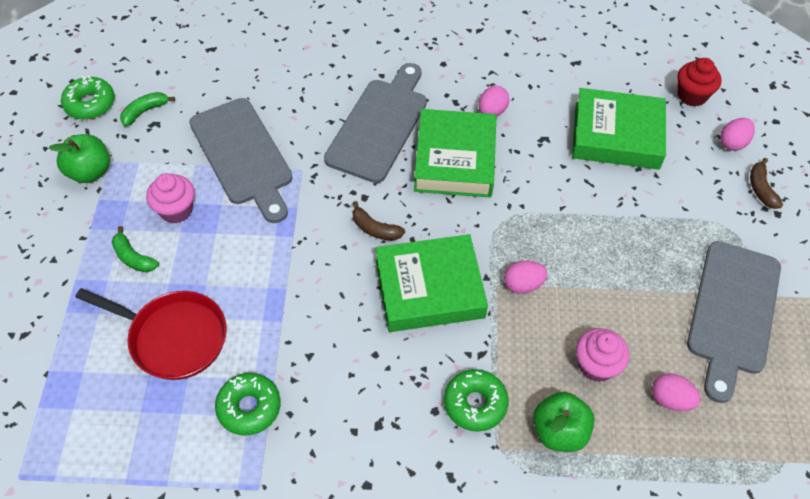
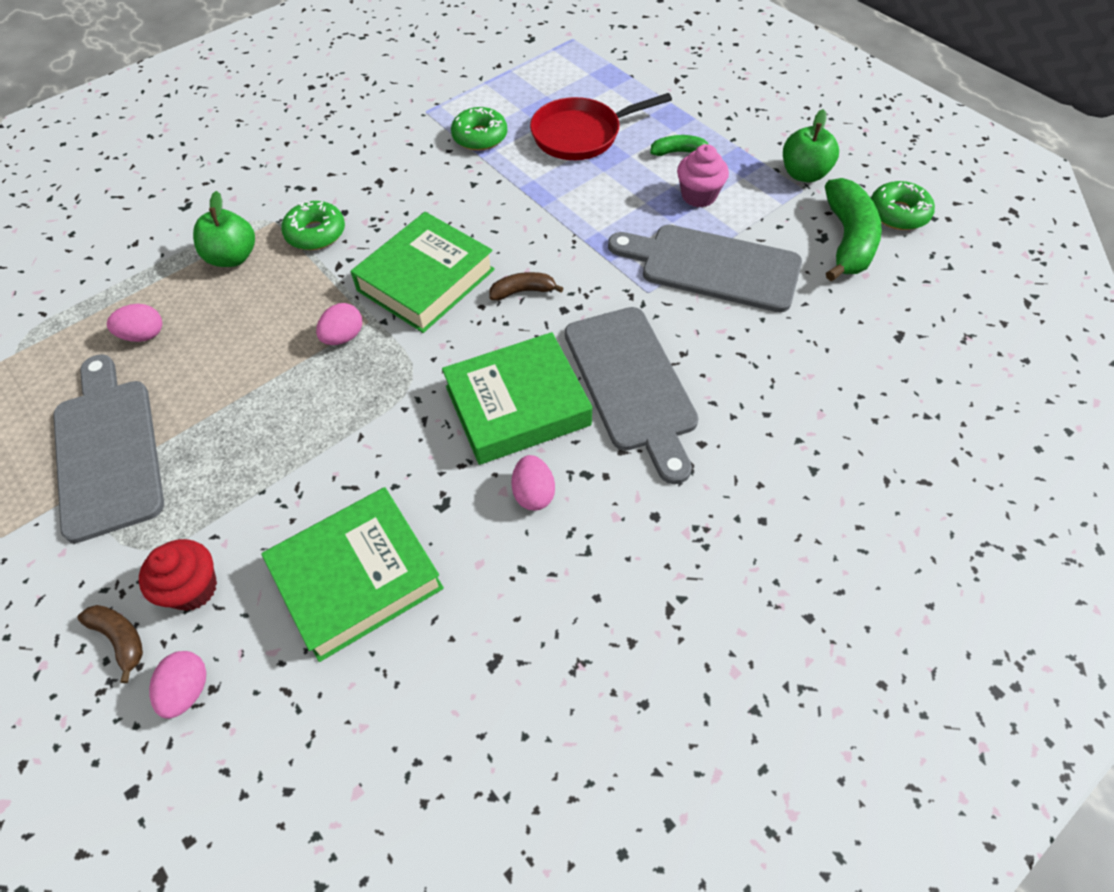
camera: 140 degrees right, 0 degrees up
green banana [120,92,175,126] -> green banana [825,178,882,281], size x1.95
green book [414,109,497,197] -> green book turned 75 degrees counterclockwise [442,332,592,465]
pink cupcake [576,328,630,382] -> none
red cupcake [678,58,722,107] -> red cupcake moved to [139,539,217,611]

